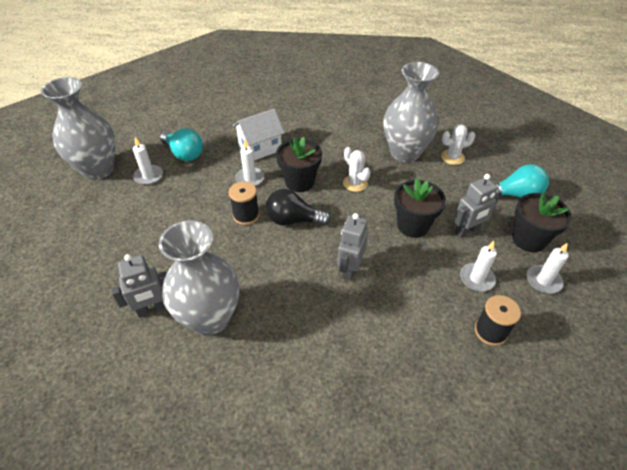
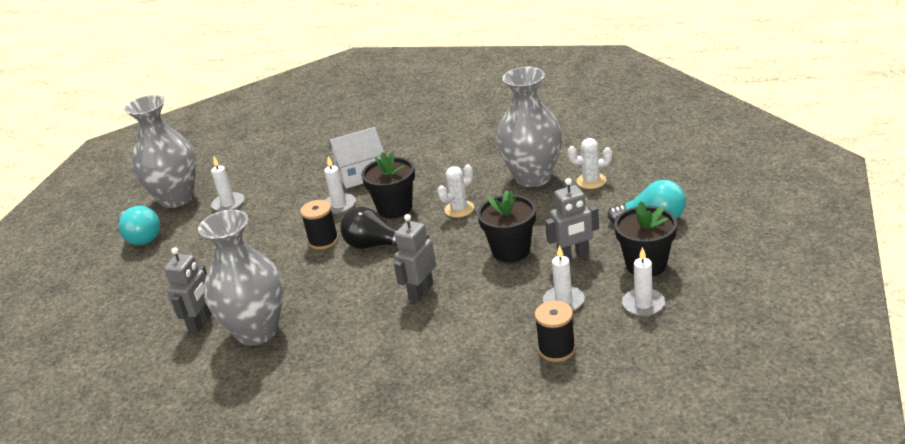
camera: 15 degrees right, 15 degrees down
grey robot [111,254,167,318] -> grey robot turned 60 degrees counterclockwise [164,247,212,333]
turquoise light bulb [160,128,203,161] -> turquoise light bulb moved to [118,205,160,245]
white cactus [343,147,371,192] -> white cactus turned 75 degrees clockwise [437,164,474,217]

